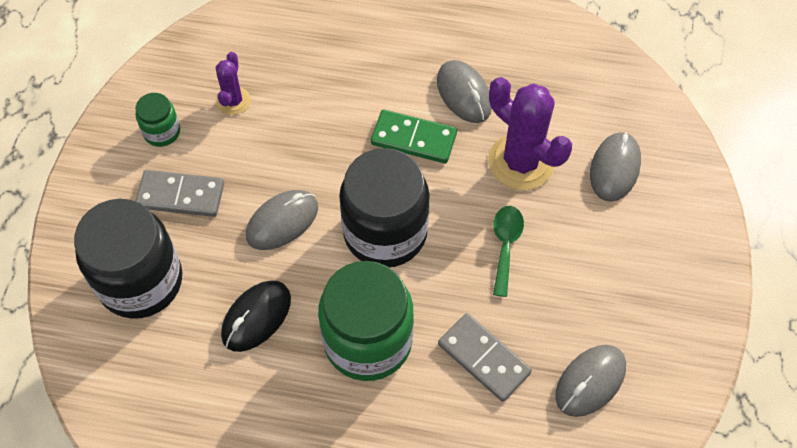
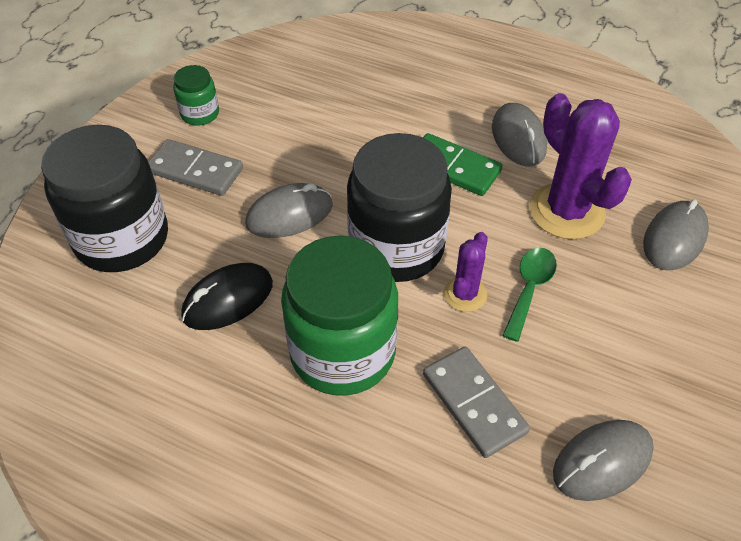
camera: 15 degrees right, 10 degrees down
purple cactus [216,52,251,115] -> purple cactus moved to [444,232,488,312]

